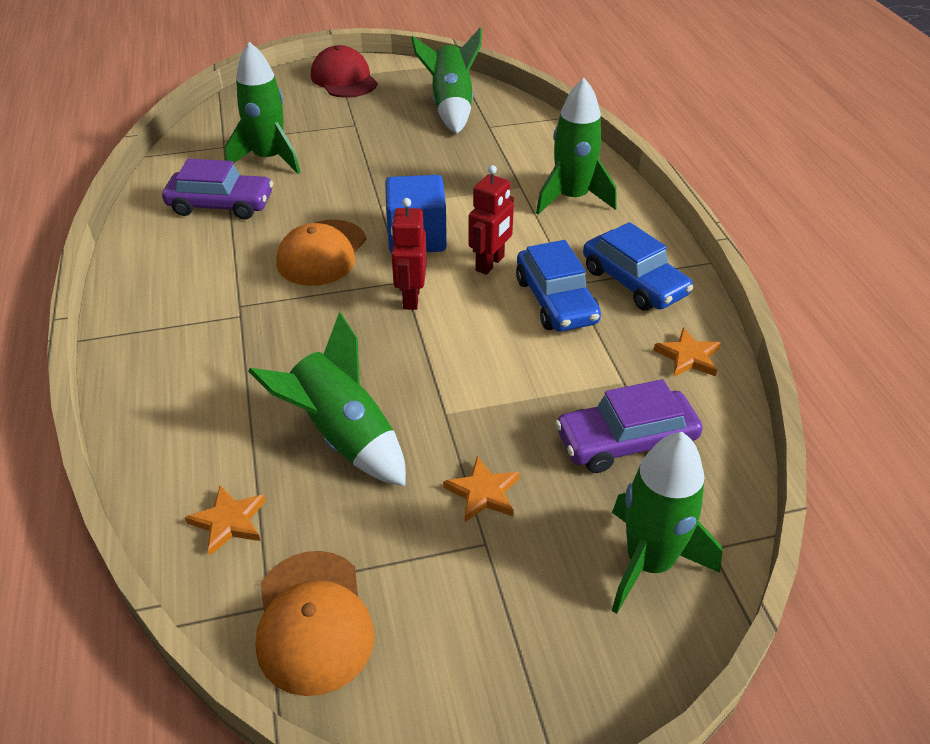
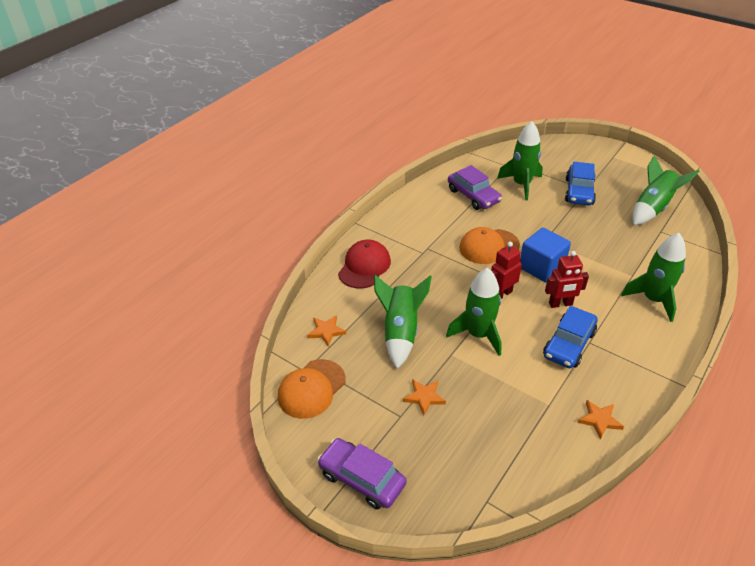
camera: 50 degrees right, 0 degrees up
red cap [311,45,378,98] -> red cap moved to [338,240,391,289]
purple car [555,379,703,473] -> purple car moved to [317,438,407,509]
blue car [583,222,693,311] -> blue car moved to [565,162,596,205]
green rocket [612,432,722,614] -> green rocket moved to [446,268,502,356]

